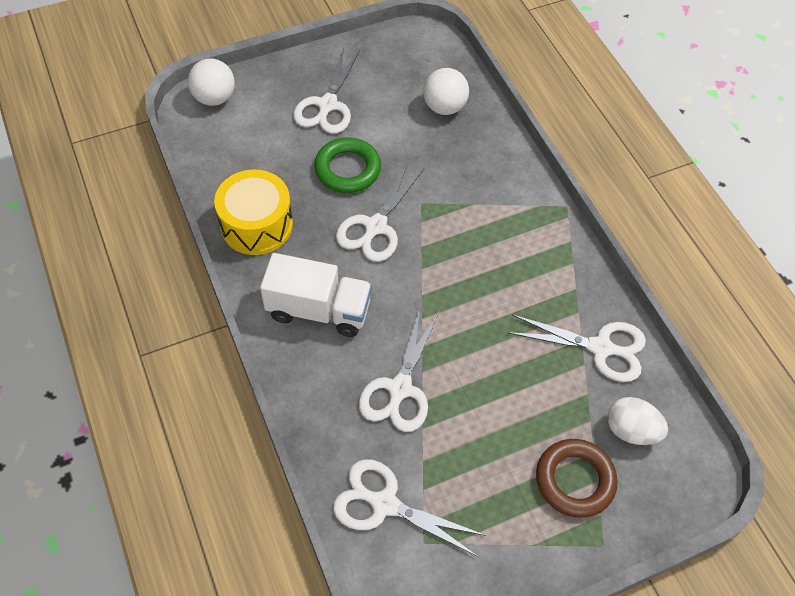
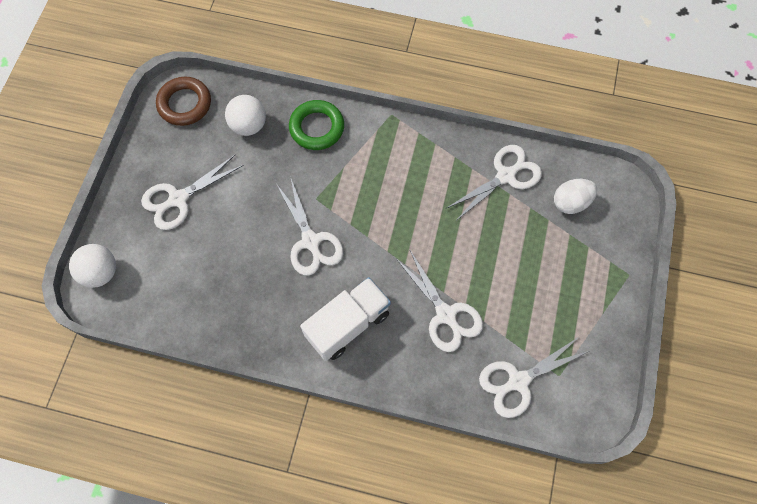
camera: 50 degrees left, 10 degrees up
yellow drum [214,170,293,255] -> none
white scissors [293,48,360,134] -> white scissors turned 90 degrees clockwise [141,155,244,230]
green ring [314,137,381,193] -> green ring moved to [289,100,344,150]
brown ring [536,439,618,518] -> brown ring moved to [156,77,211,126]

